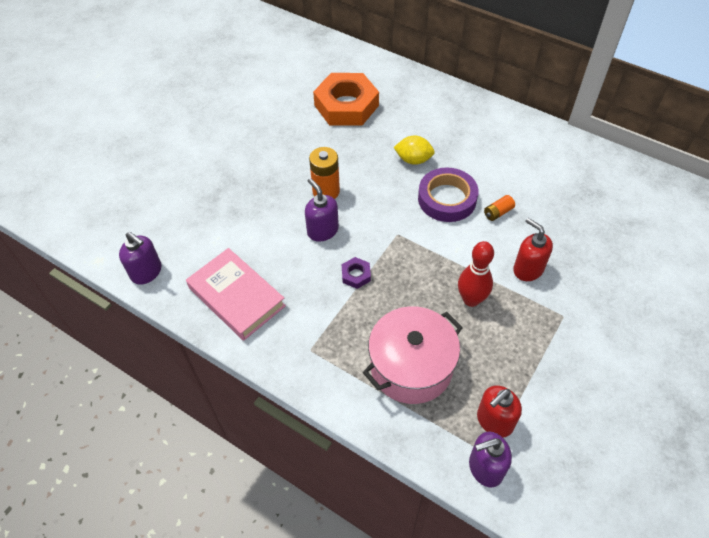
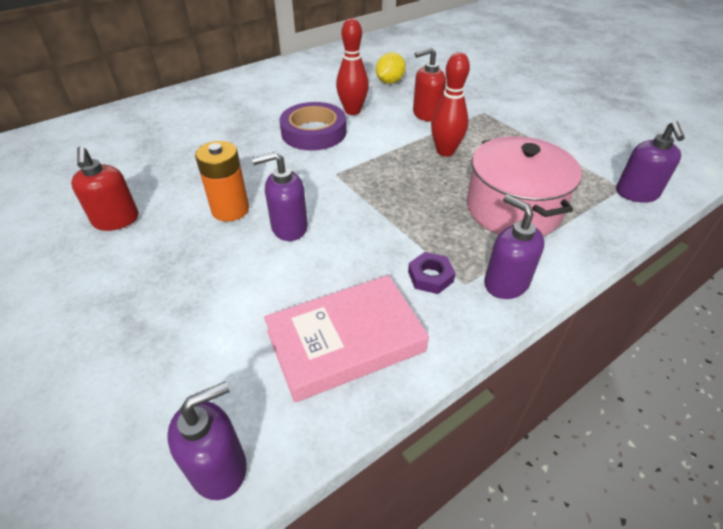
camera: 70 degrees left, 10 degrees down
orange nut [313,73,379,126] -> none
purple nut [342,257,371,289] -> purple nut moved to [408,252,456,294]
yellow lemon [393,135,435,165] -> yellow lemon moved to [376,52,406,84]
red soap dispenser [477,385,522,437] -> red soap dispenser moved to [71,146,138,231]
orange battery [484,195,515,221] -> red bowling pin [336,18,369,115]
none -> purple soap dispenser [484,195,545,299]

